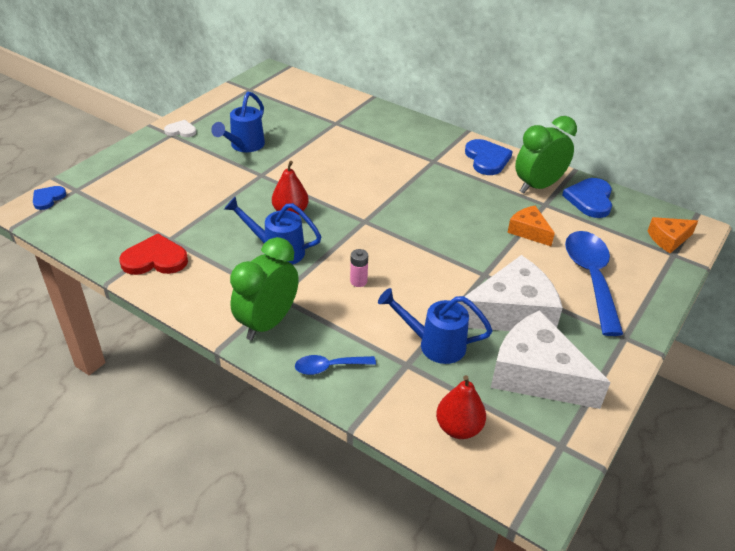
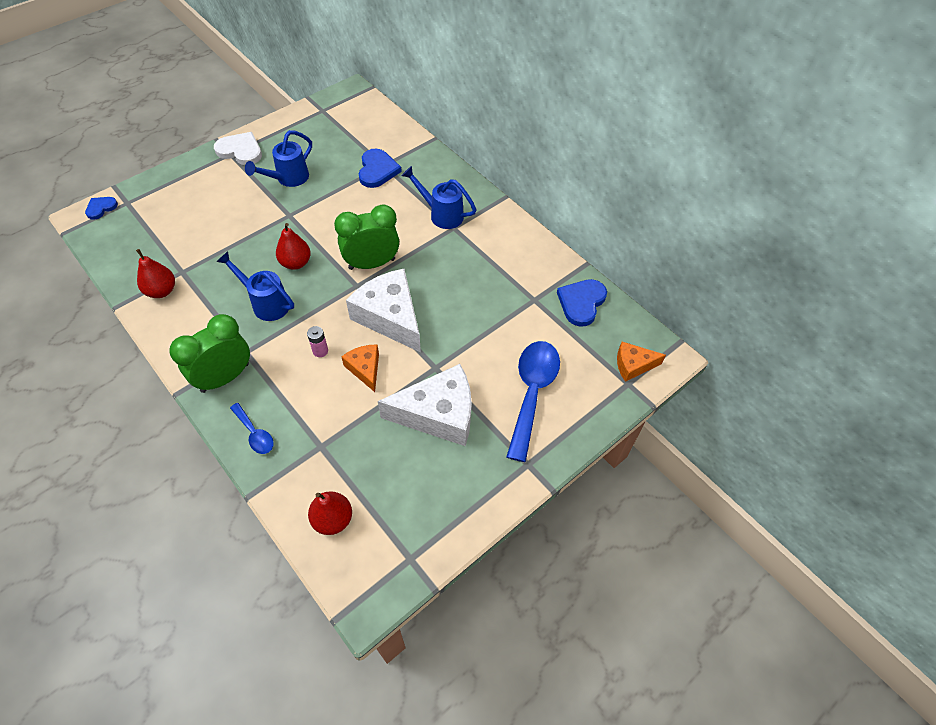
camera: 15 degrees right, 15 degrees up
red heart [119,234,188,275] -> red pear [136,249,175,298]
white heart [164,120,196,137] -> white heart [214,132,262,165], size x1.66
blue spoon [295,355,376,375] -> blue spoon turned 135 degrees counterclockwise [230,403,274,454]
blue watering can [378,288,493,364] -> blue watering can moved to [402,166,476,229]
blue heart [465,139,513,175] -> blue heart moved to [359,149,402,188]
white cheese [491,310,611,409] -> white cheese moved to [346,269,421,353]
orange cheese [507,206,555,246] -> orange cheese moved to [341,344,379,392]
green clock [515,116,577,194] -> green clock moved to [334,204,399,270]

